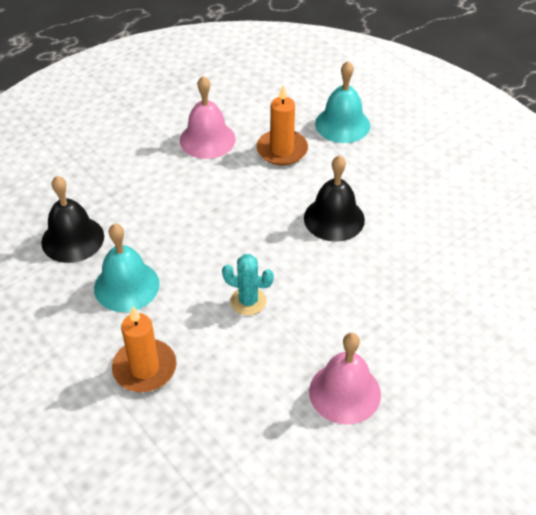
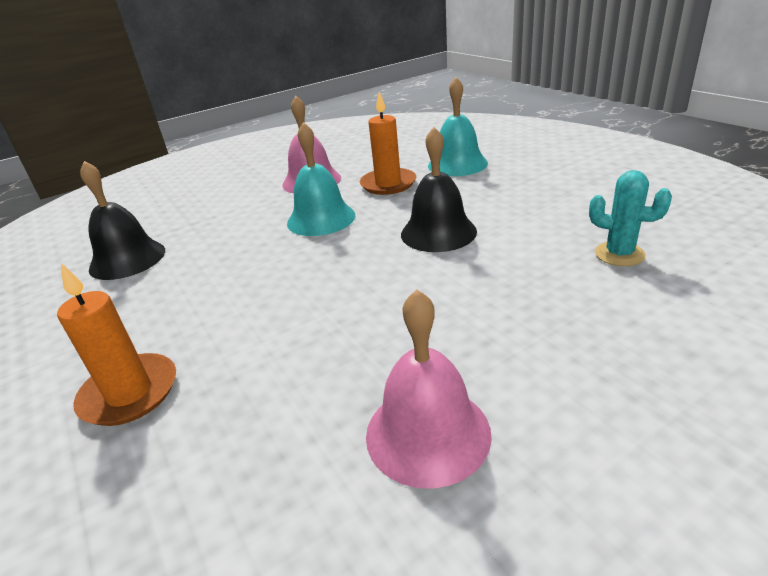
camera: 10 degrees right, 15 degrees down
turquoise bell [94,223,160,312] -> turquoise bell moved to [287,122,355,236]
turquoise cactus [222,254,274,315] -> turquoise cactus moved to [589,170,672,266]

